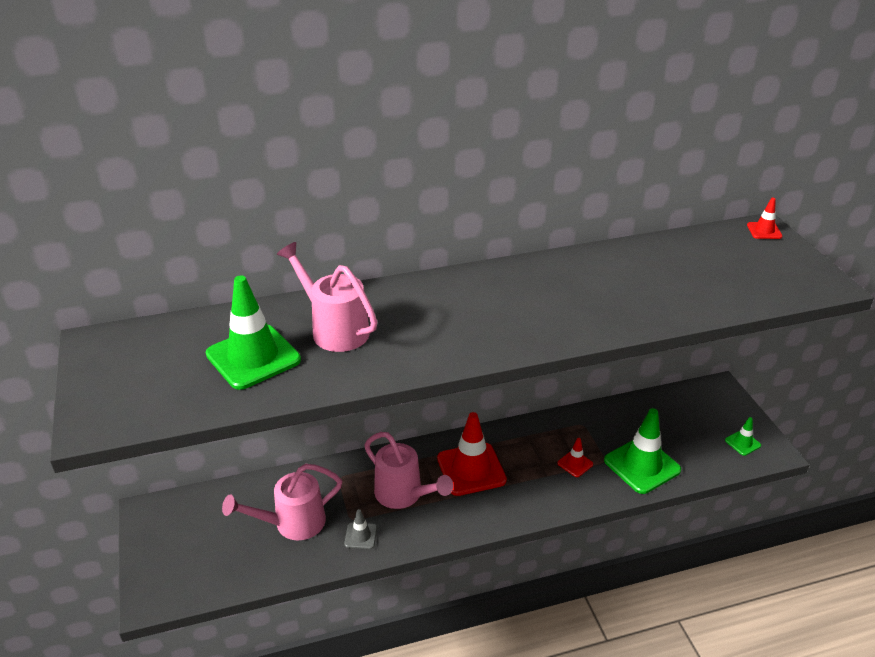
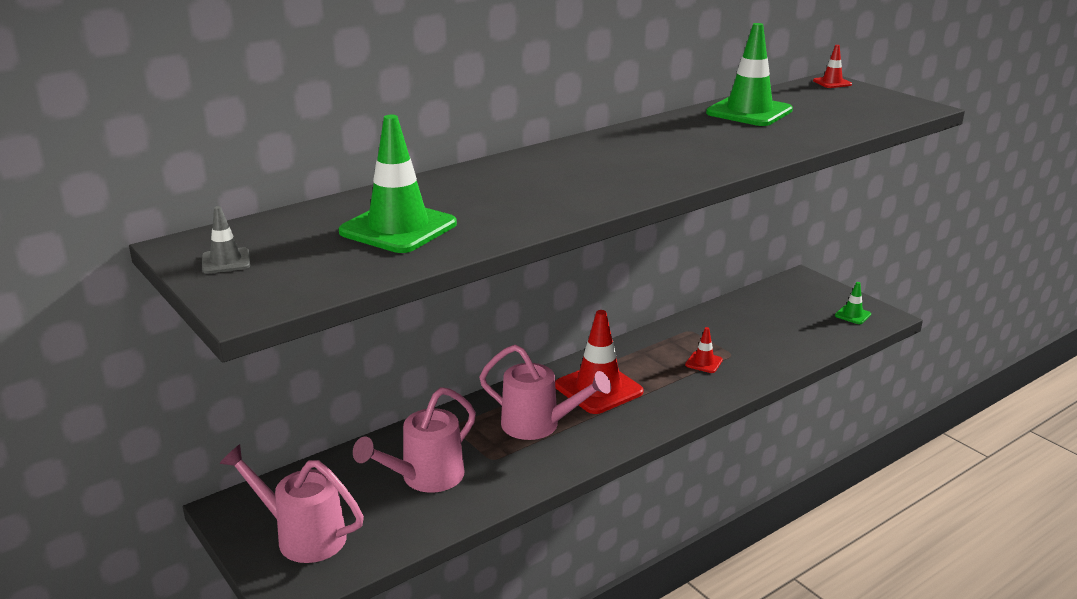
camera: 20 degrees left, 10 degrees down
pink watering can [277,242,378,352] -> pink watering can moved to [219,444,364,563]
grey traffic cone [344,509,377,549] -> grey traffic cone moved to [202,206,250,274]
green traffic cone [604,408,681,494] -> green traffic cone moved to [706,23,793,126]

